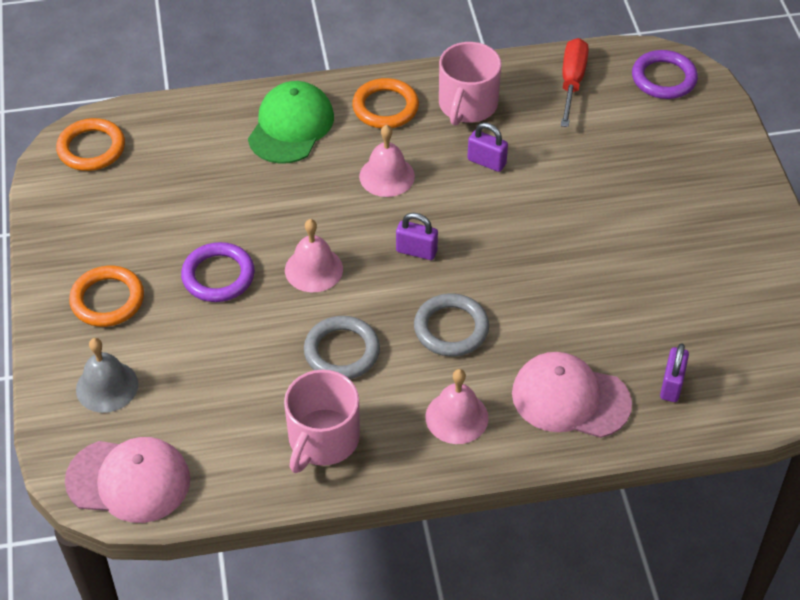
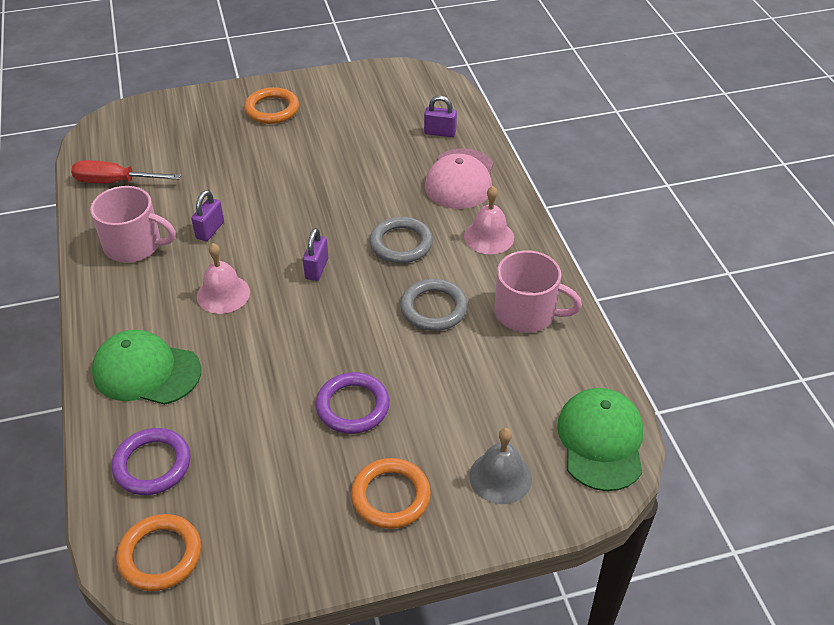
camera: 95 degrees left, 5 degrees down
pink cap [65,437,190,523] -> green cap [557,388,643,491]
pink bell [285,219,343,292] -> none
orange ring [352,78,419,128] -> orange ring moved to [244,87,299,124]
purple ring [632,50,698,99] -> purple ring moved to [112,428,191,495]

